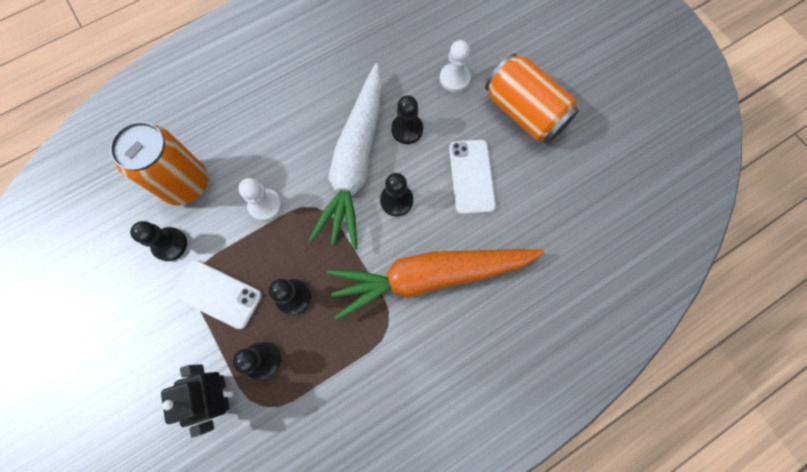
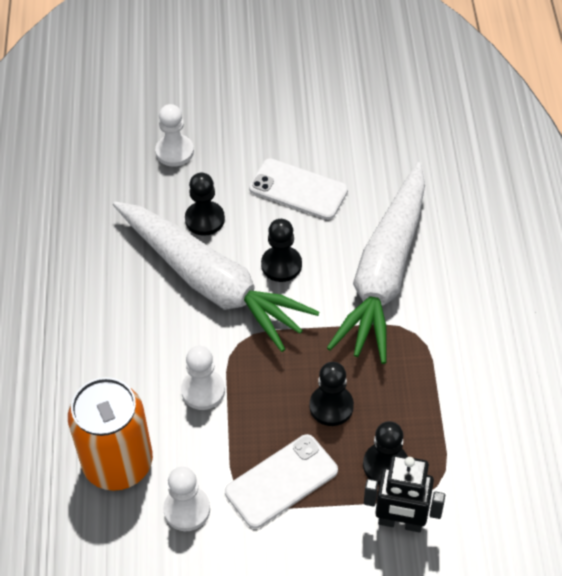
camera: 60 degrees left, 20 degrees down
black pawn [130,221,187,261] -> white pawn [163,467,210,531]
orange carrot [327,249,544,320] -> white carrot [327,162,425,364]
orange can [485,53,579,143] -> none

